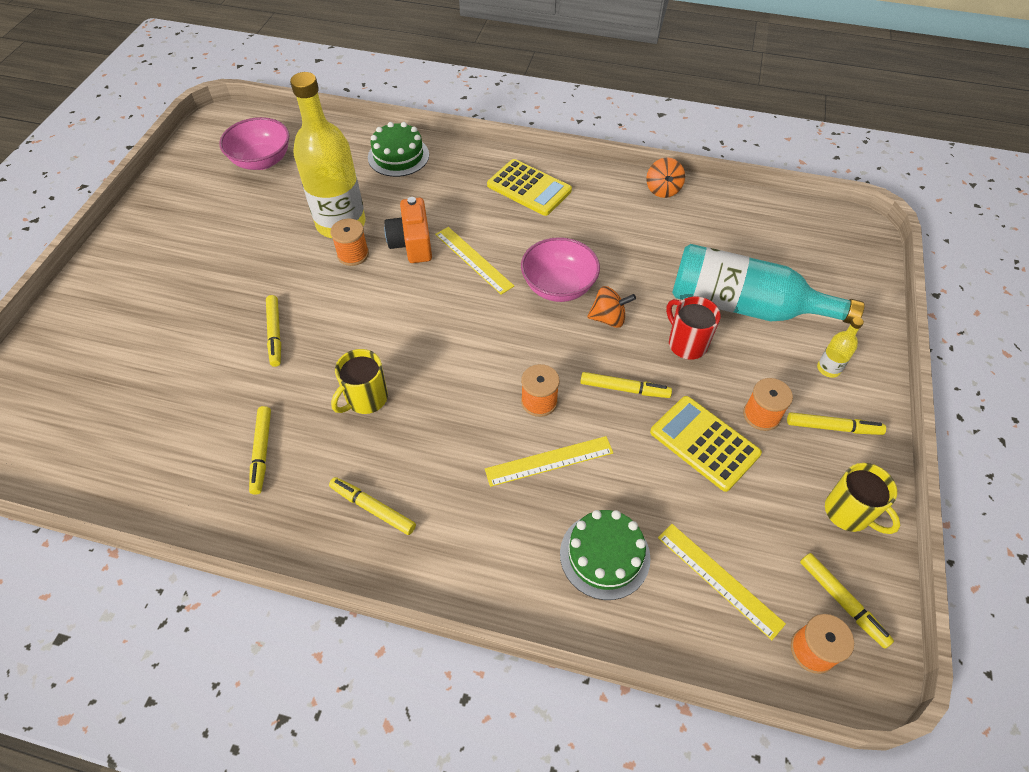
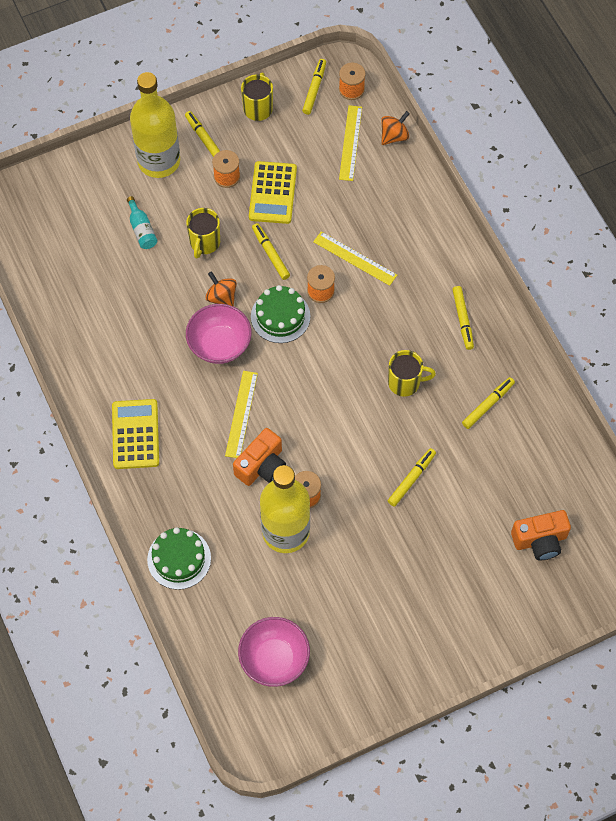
camera: 130 degrees left, 10 degrees up
green cake [560,510,651,600] -> green cake moved to [251,285,310,343]
orange spinning top [646,158,685,198] -> orange spinning top moved to [381,111,410,145]
red mug [666,296,721,360] -> yellow mug [186,208,220,259]
turquoise bottle [672,244,865,324] -> turquoise bottle [127,196,157,249], size x0.41
yellow bottle [817,317,864,378] -> yellow bottle [130,72,180,178], size x2.44
none -> orange camera [511,510,571,560]

